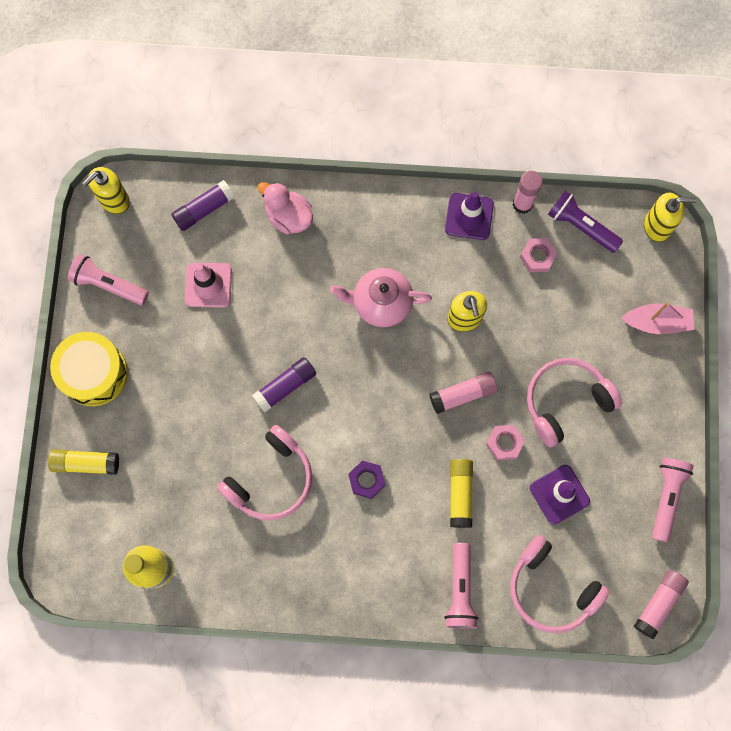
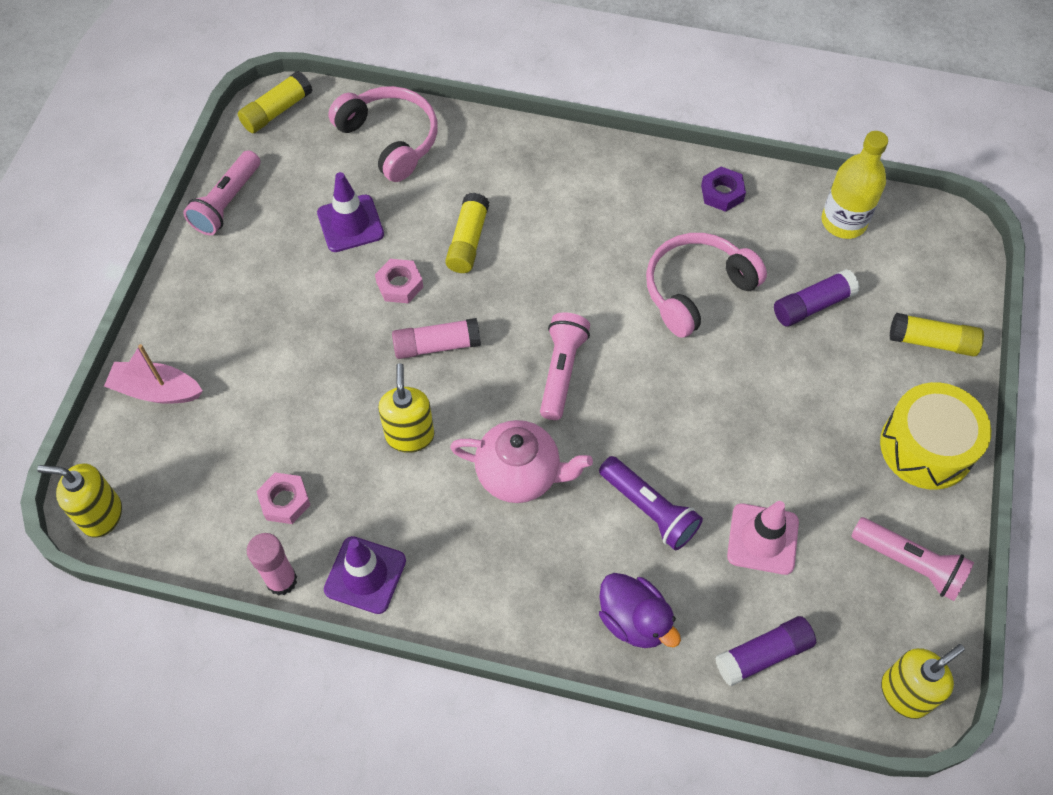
camera: 170 degrees left, 15 degrees down
purple glue stick [252,357,316,412] -> purple glue stick moved to [774,269,860,327]
pink duck [258,182,313,234] -> purple duck [599,573,681,648]
purple nut [349,461,385,499] -> purple nut moved to [701,167,746,212]
pink flashlight [444,543,478,629] -> pink flashlight moved to [540,312,590,420]
pink headphones [527,358,622,447] -> none
purple flashlight [548,191,623,253] -> purple flashlight moved to [599,456,703,550]
pink glue stick [634,570,689,639] -> yellow glue stick [238,71,313,133]

